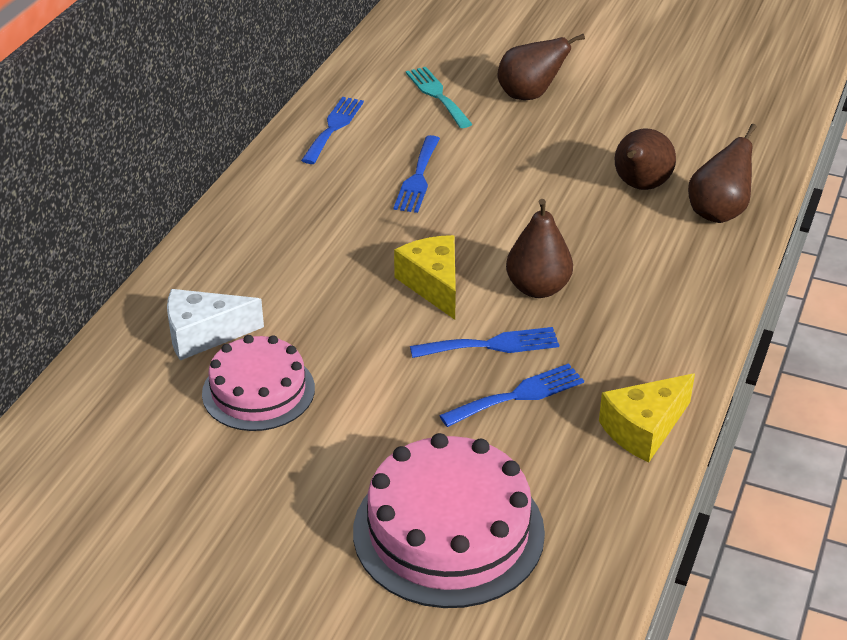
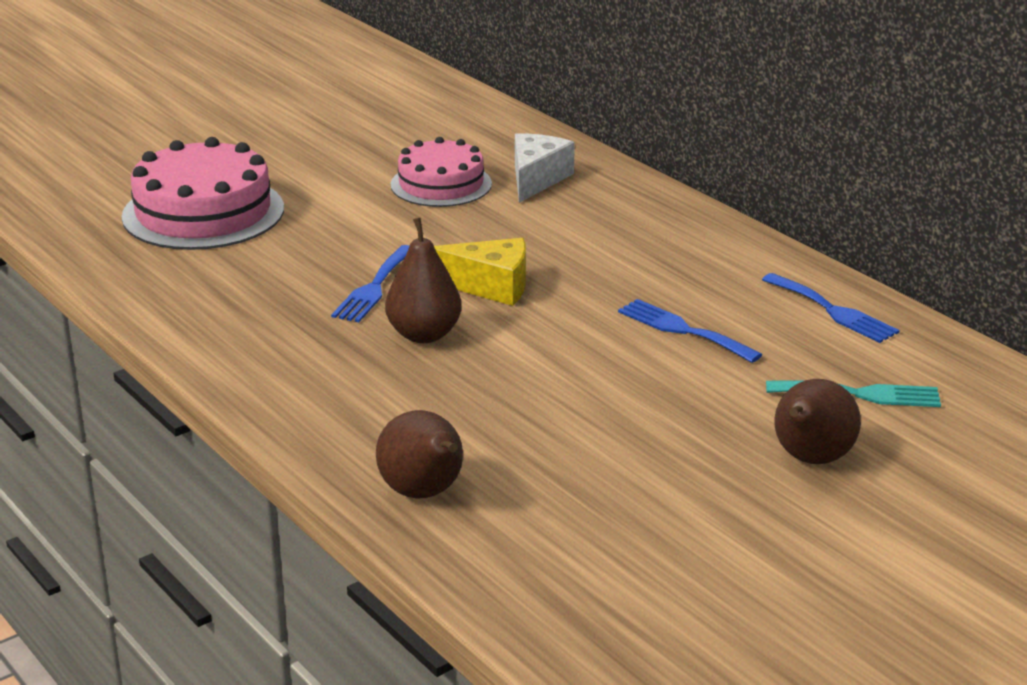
camera: 120 degrees right, 10 degrees down
blue fork [439,363,584,427] -> none
yellow cheese [599,373,695,462] -> none
brown pear [615,129,676,190] -> none

